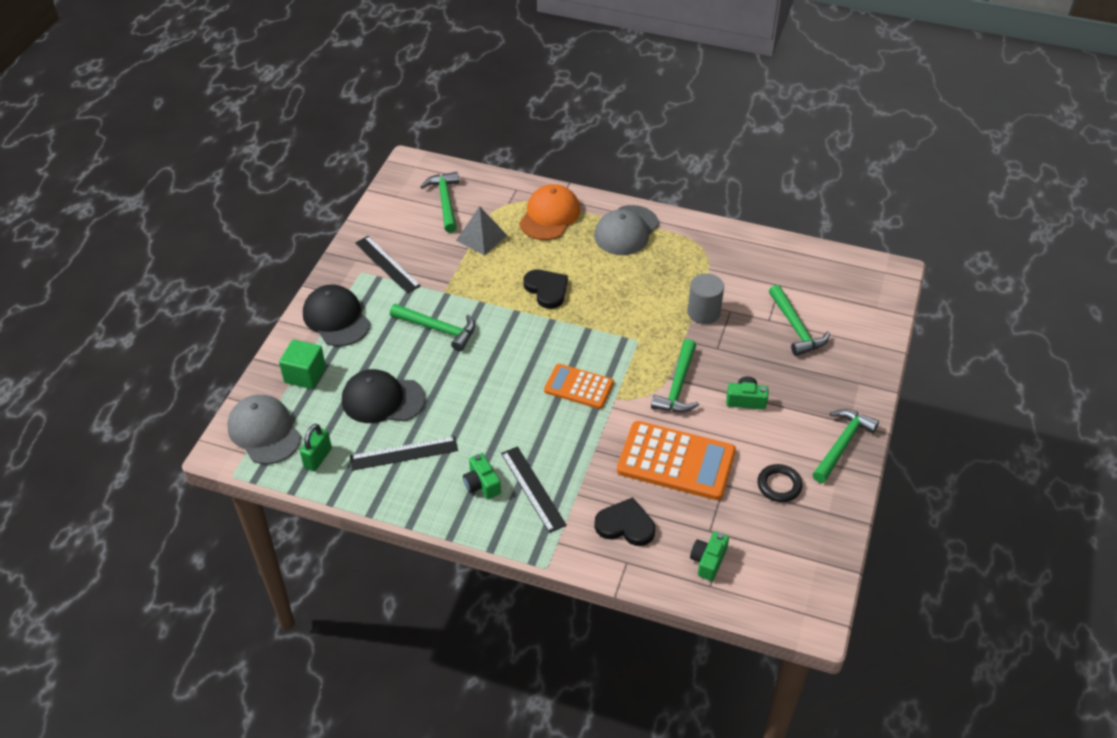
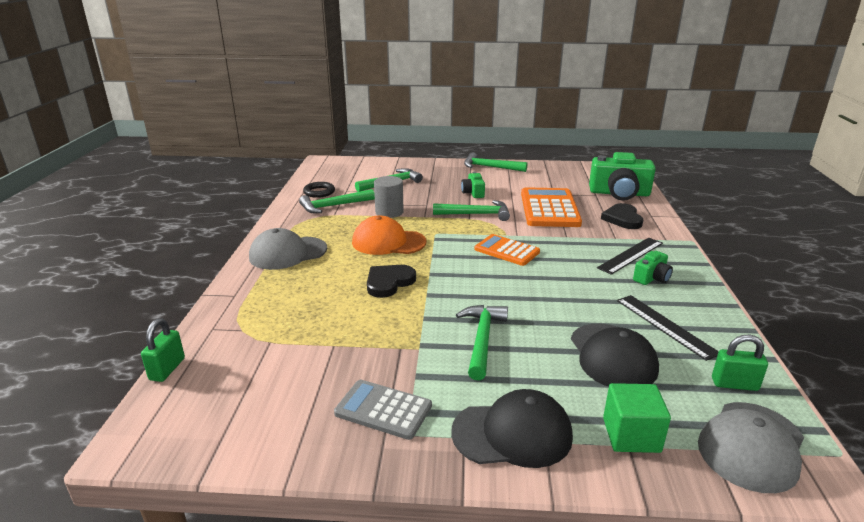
camera: 105 degrees left, 20 degrees down
black cap [303,284,371,346] -> black cap turned 135 degrees counterclockwise [451,389,573,468]
black ruler [355,236,421,294] -> grey calculator [334,380,432,440]
green hammer [420,172,459,233] -> green hammer moved to [299,189,375,213]
grey pyramid [456,206,507,256] -> none
orange cap [519,184,580,240] -> orange cap moved to [352,216,426,255]
orange calculator [544,364,614,409] -> orange calculator turned 120 degrees clockwise [474,234,540,266]
grey cap [594,205,659,255] -> grey cap turned 135 degrees clockwise [249,228,327,270]
green camera [690,531,729,581] -> green camera [589,152,656,201], size x1.99
black ring [757,464,803,502] -> black ring moved to [303,182,335,198]
none -> green padlock [141,318,185,382]

